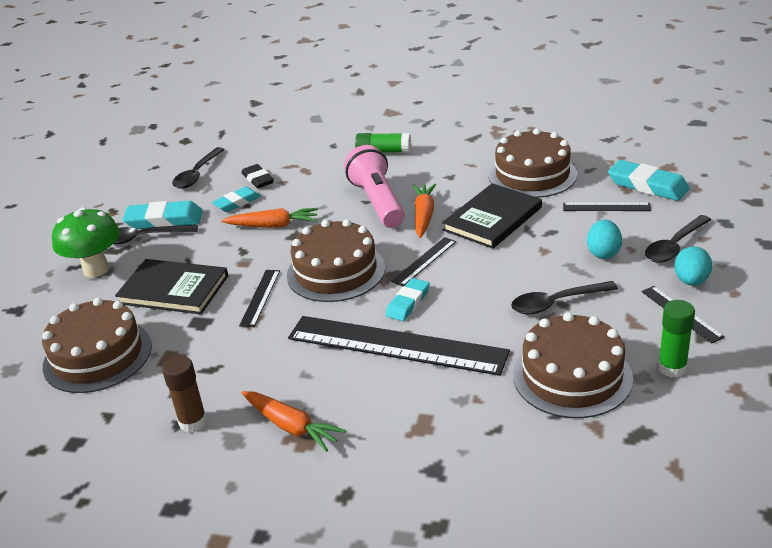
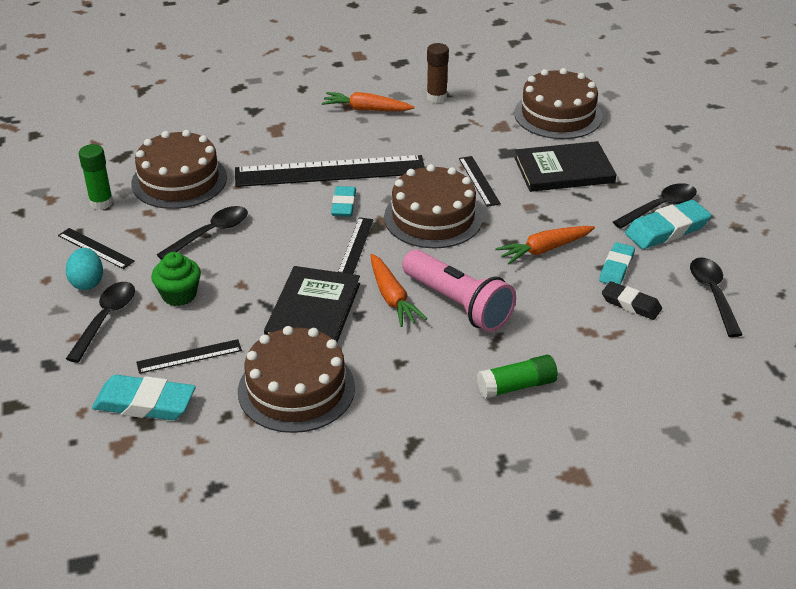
camera: 150 degrees right, 5 degrees up
green mushroom [52,207,120,278] -> none
turquoise egg [587,220,622,259] -> green cupcake [151,252,201,306]

